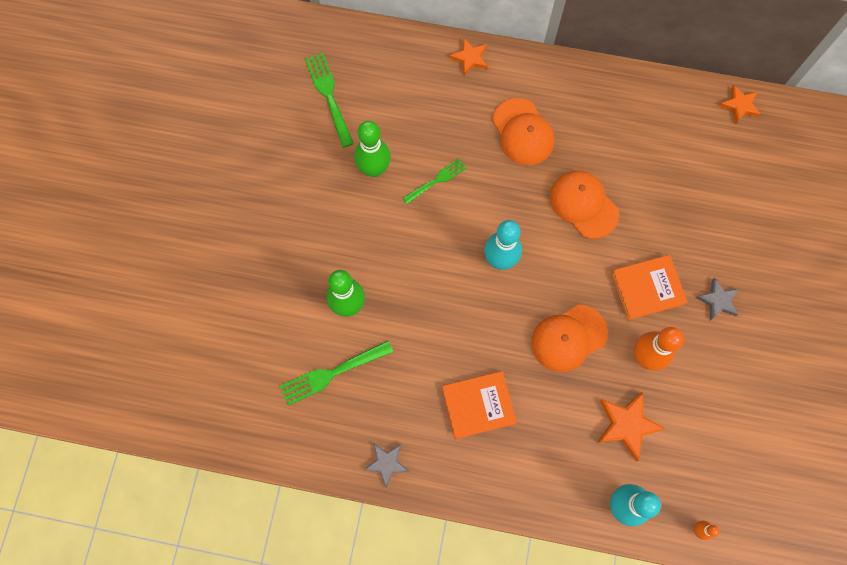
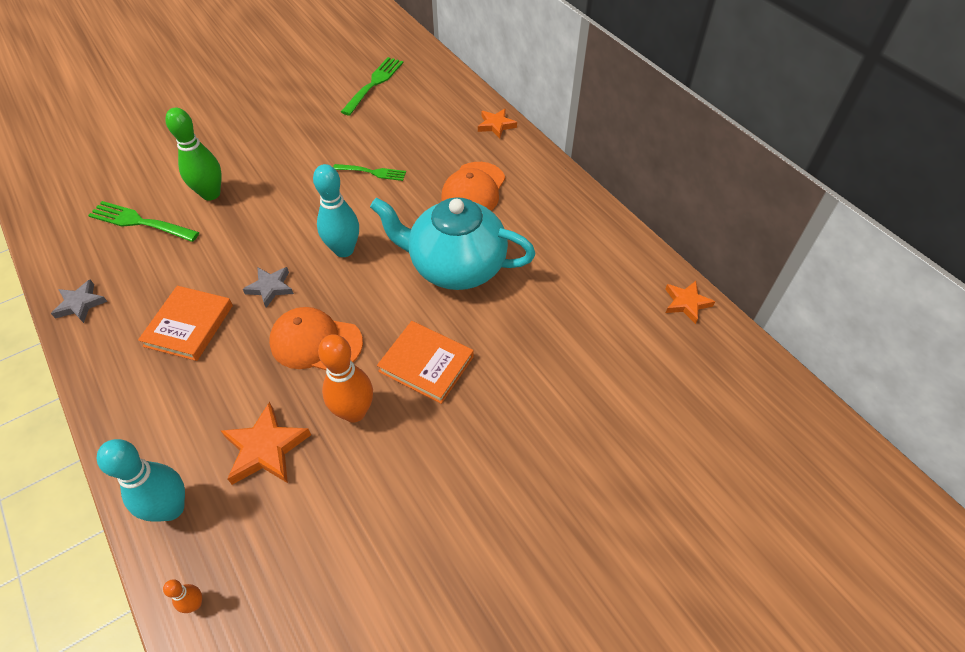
camera: 45 degrees right, 20 degrees down
green bowling pin [354,121,391,177] -> none
orange book [442,371,517,439] -> orange book turned 75 degrees clockwise [138,286,233,361]
orange cap [550,171,619,239] -> turquoise teapot [370,197,536,290]
grey star [696,278,739,320] -> grey star moved to [243,267,294,308]

